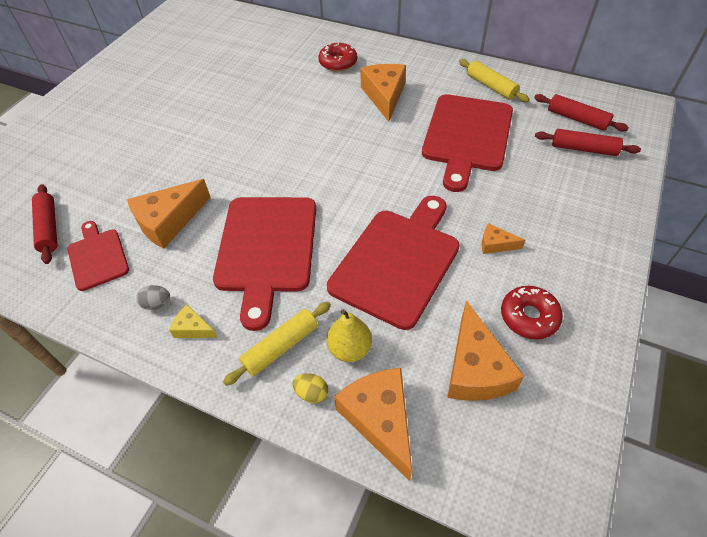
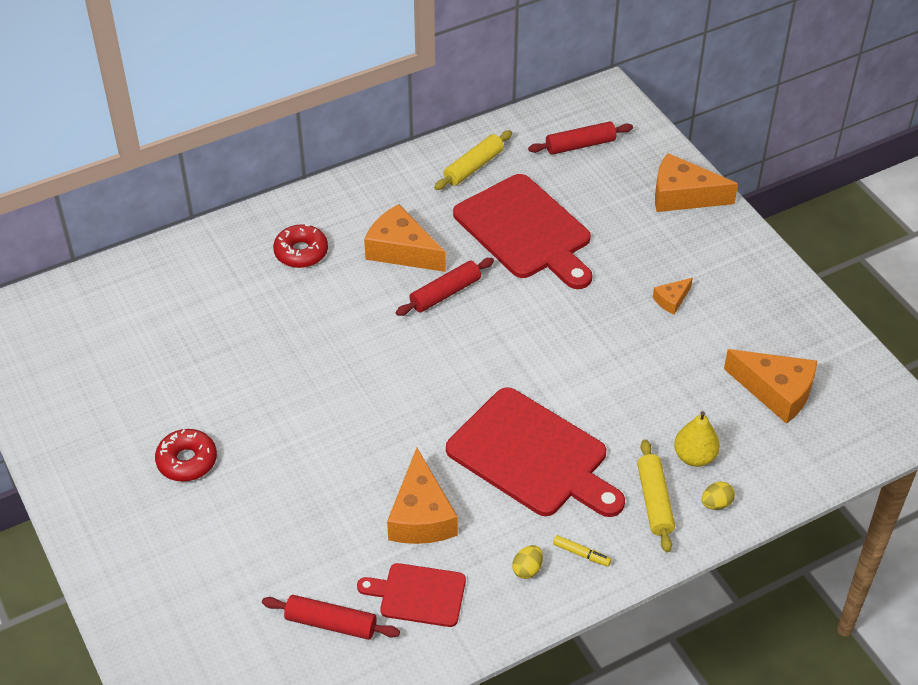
camera: 55 degrees left, 5 degrees down
grey egg [136,285,170,310] -> yellow egg [512,545,543,579]
yellow cheese [169,305,218,338] -> yellow marker [553,535,611,566]
red cutting board [327,196,460,330] -> none
orange cheese [334,368,412,481] -> orange cheese moved to [655,153,738,212]
yellow rolling pin [459,59,529,102] -> yellow rolling pin turned 45 degrees counterclockwise [434,130,512,190]
red donut [501,286,563,339] -> red donut moved to [155,429,217,482]
red rolling pin [535,129,641,156] -> red rolling pin moved to [396,258,494,316]

